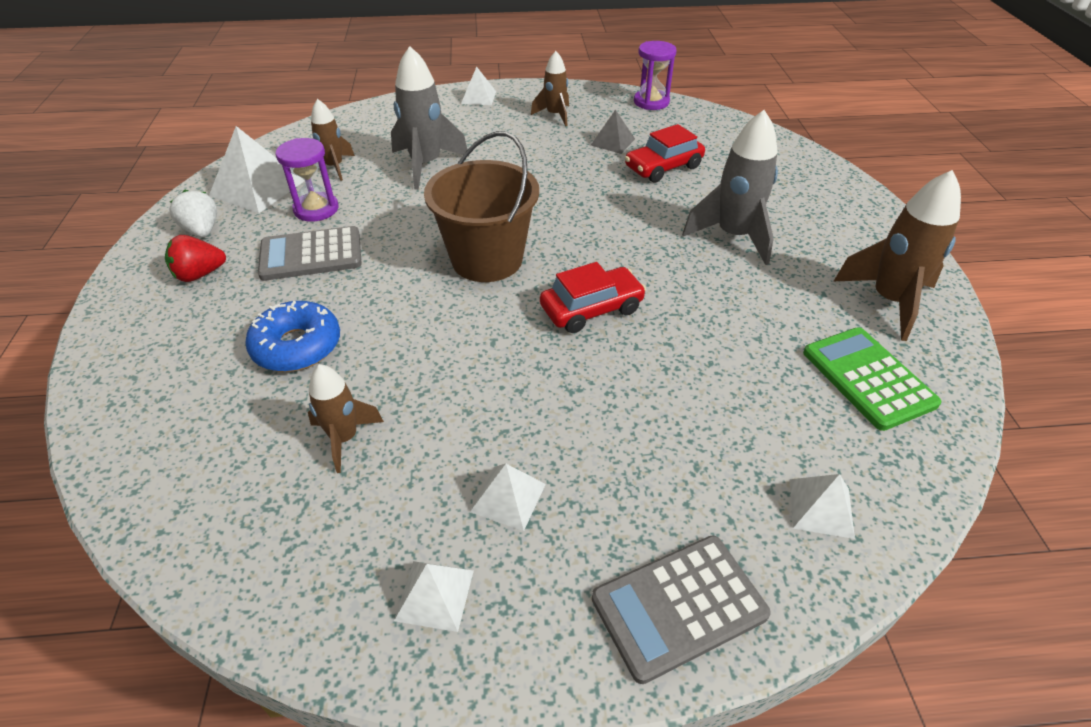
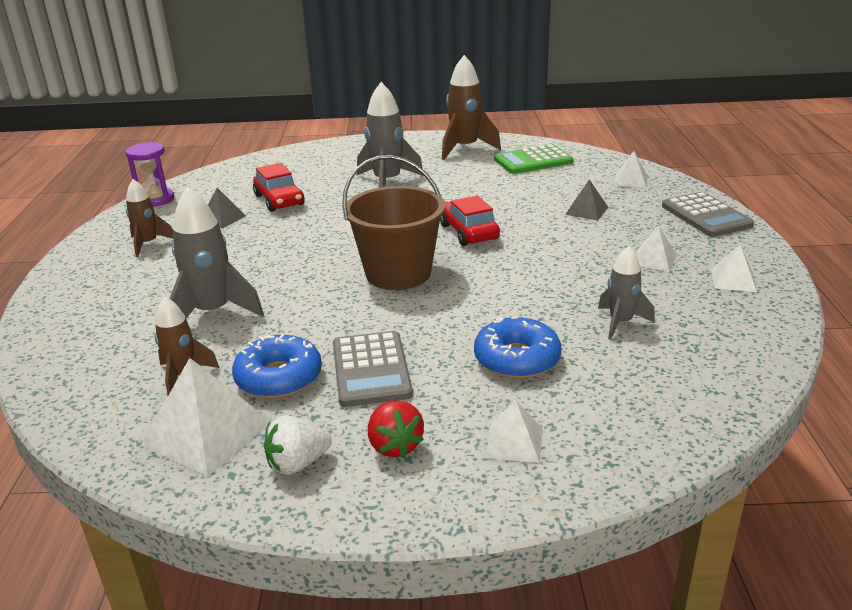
camera: 85 degrees left, 15 degrees down
purple hourglass [276,138,339,222] -> blue donut [232,334,322,398]
brown rocket [308,364,384,473] -> grey rocket [598,246,655,340]
white pyramid [461,67,496,105] -> white pyramid moved to [485,400,542,463]
none -> grey pyramid [565,179,608,220]

